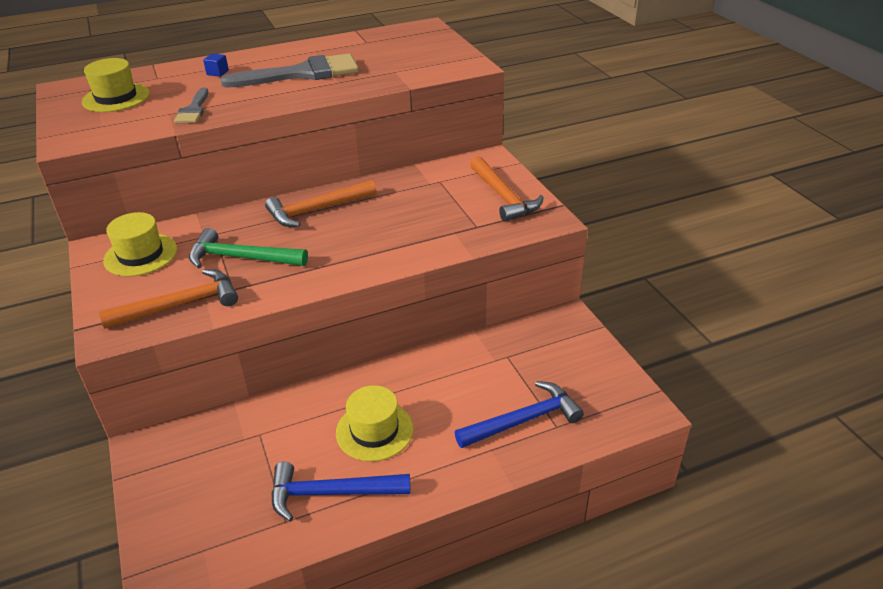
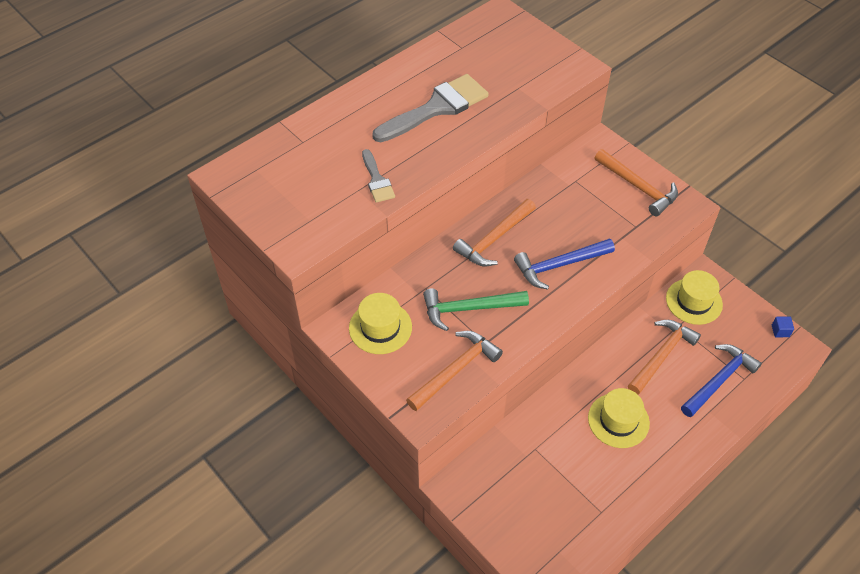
camera: 20 degrees left, 15 degrees up
yellow hat [82,58,150,112] -> yellow hat moved to [666,270,723,325]
blue cube [203,53,229,77] -> blue cube moved to [772,317,794,337]
blue hammer [271,462,410,522] -> blue hammer moved to [514,239,615,289]
none -> orange hammer [628,320,701,395]

